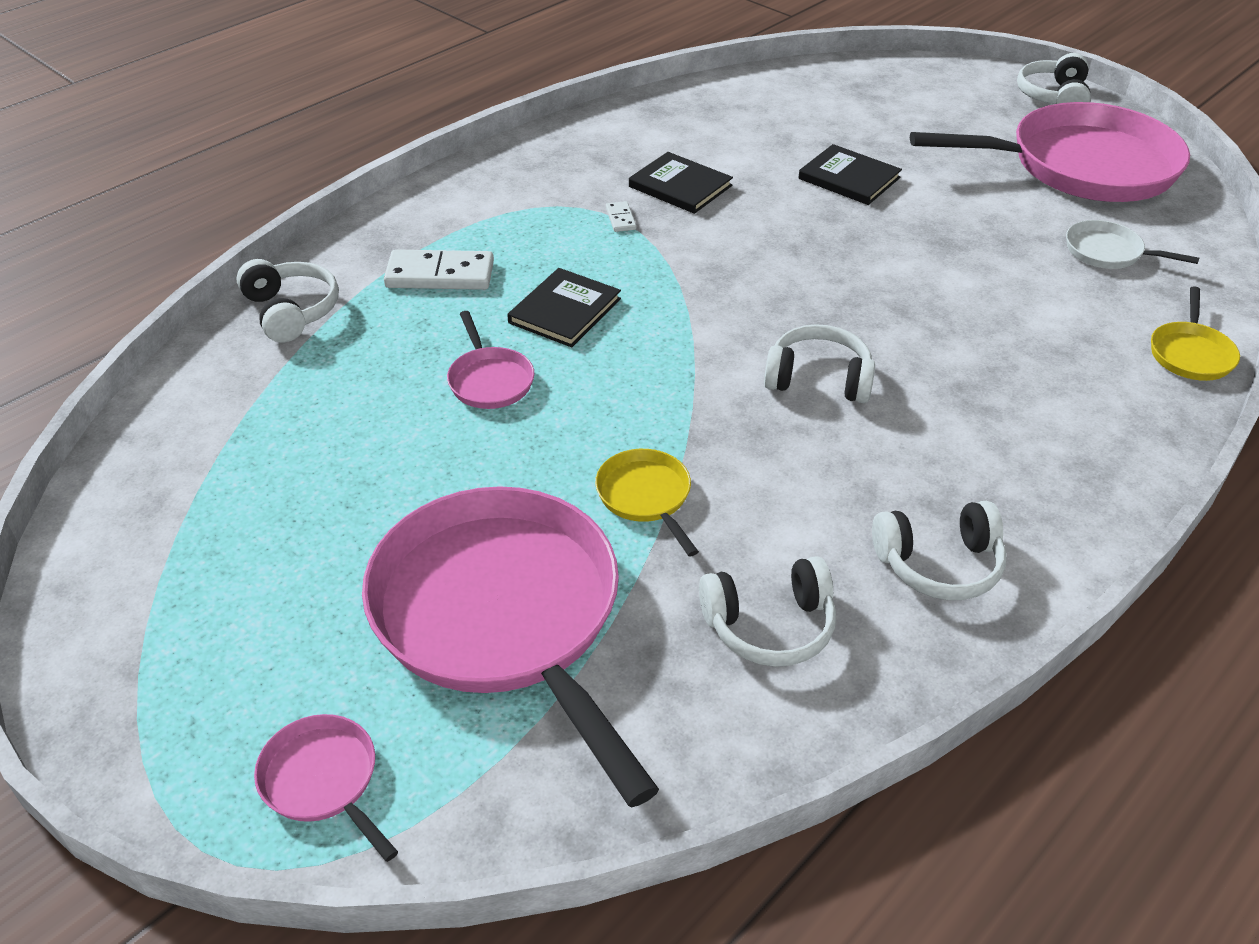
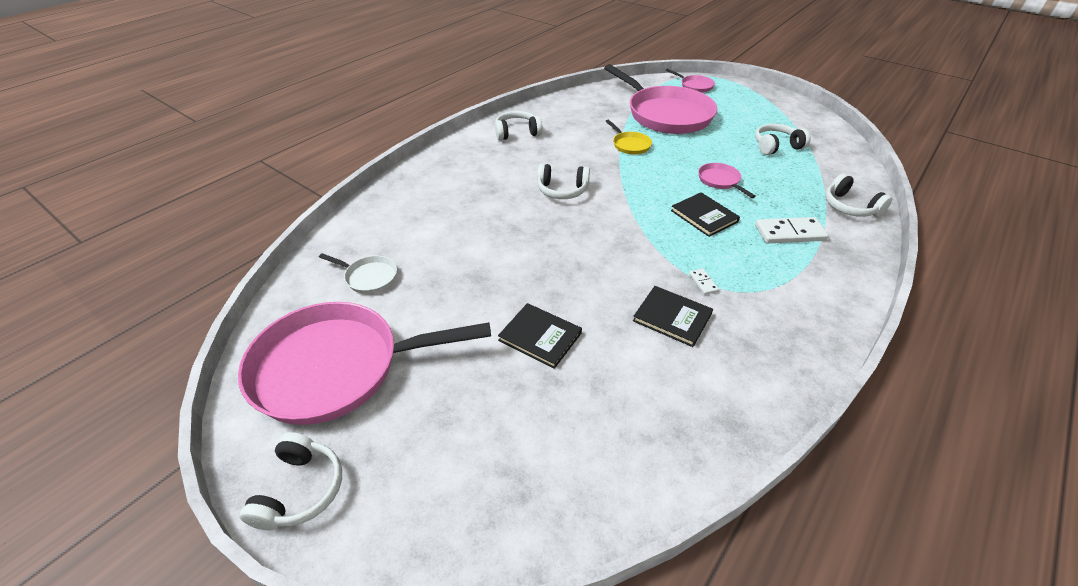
camera: 175 degrees right, 0 degrees up
black book [507,268,621,347] -> black book turned 60 degrees counterclockwise [671,192,740,237]
white headphones [699,556,836,667] -> white headphones moved to [755,123,811,155]
yellow pan [1151,286,1240,381] -> none

